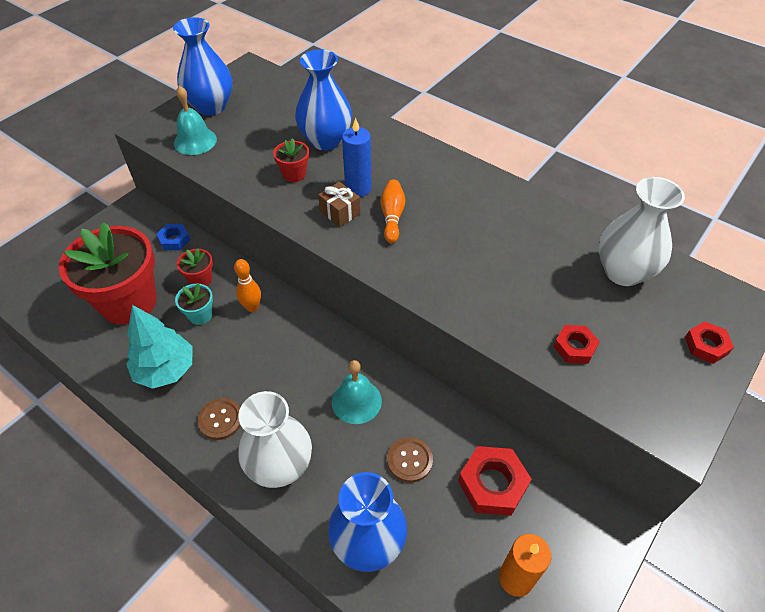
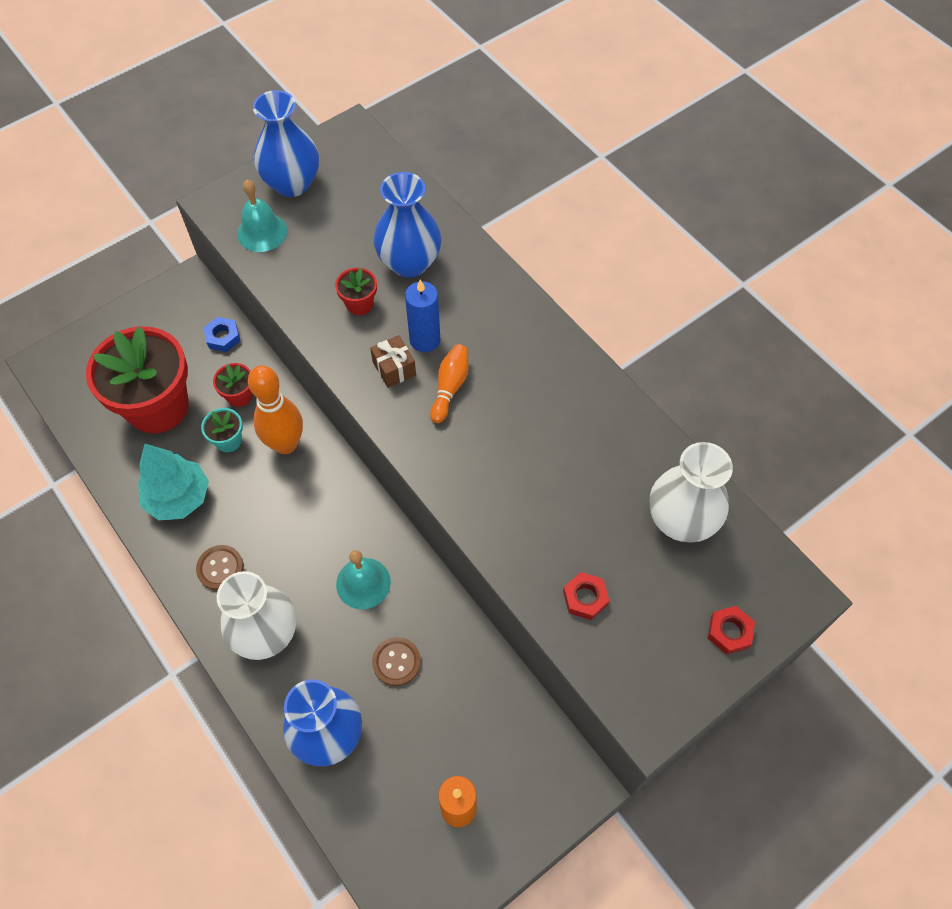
camera: 15 degrees right, 10 degrees up
orange bowling pin [234,259,261,312] -> orange bowling pin [248,365,303,454], size x1.73
red nut [458,446,532,516] -> none

